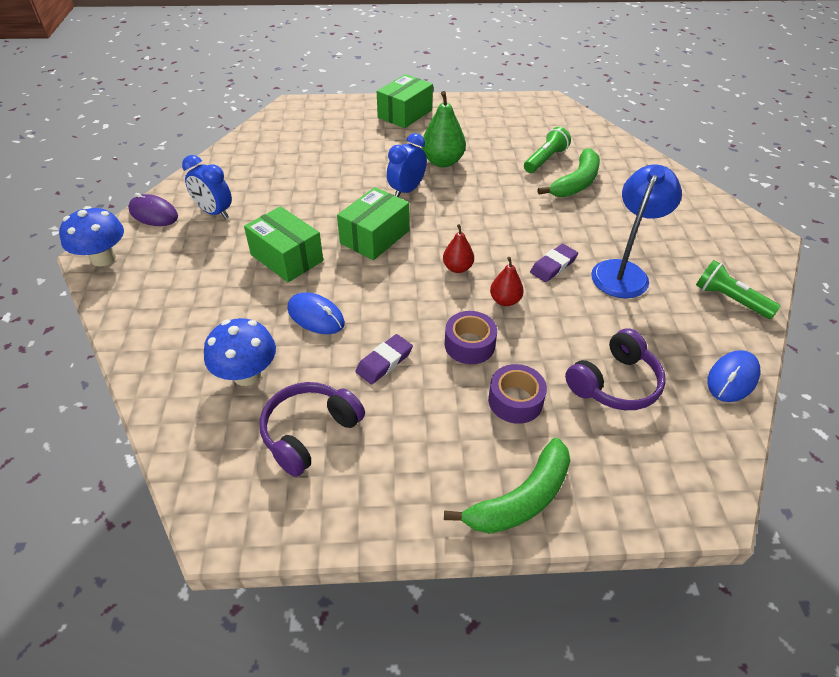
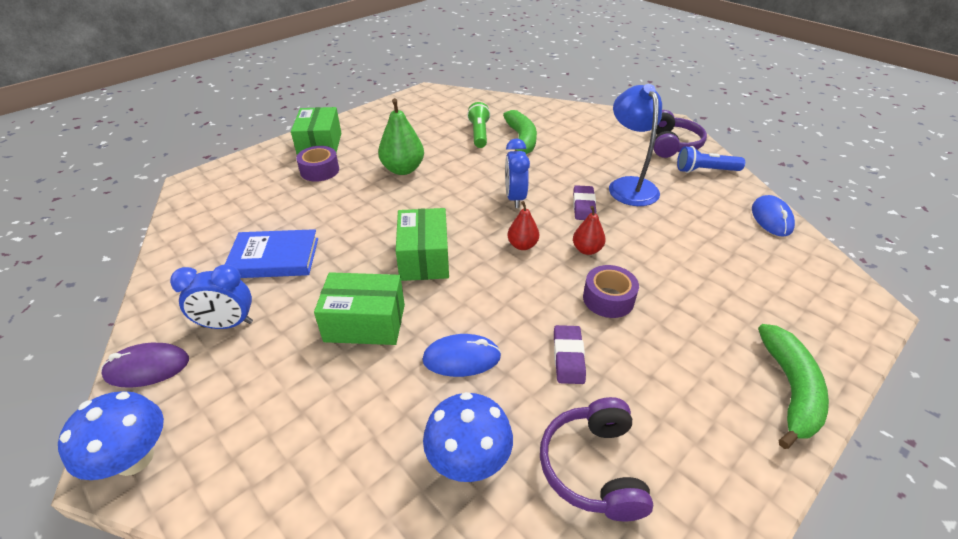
camera: 40 degrees left, 5 degrees down
blue clock [387,133,427,197] -> blue clock moved to [505,138,530,208]
purple tape [488,364,547,424] -> purple tape moved to [296,146,339,182]
purple headphones [565,328,666,410] -> purple headphones moved to [654,110,707,158]
green flashlight [696,260,781,319] -> blue flashlight [677,146,745,173]
none -> blue book [225,229,318,278]

